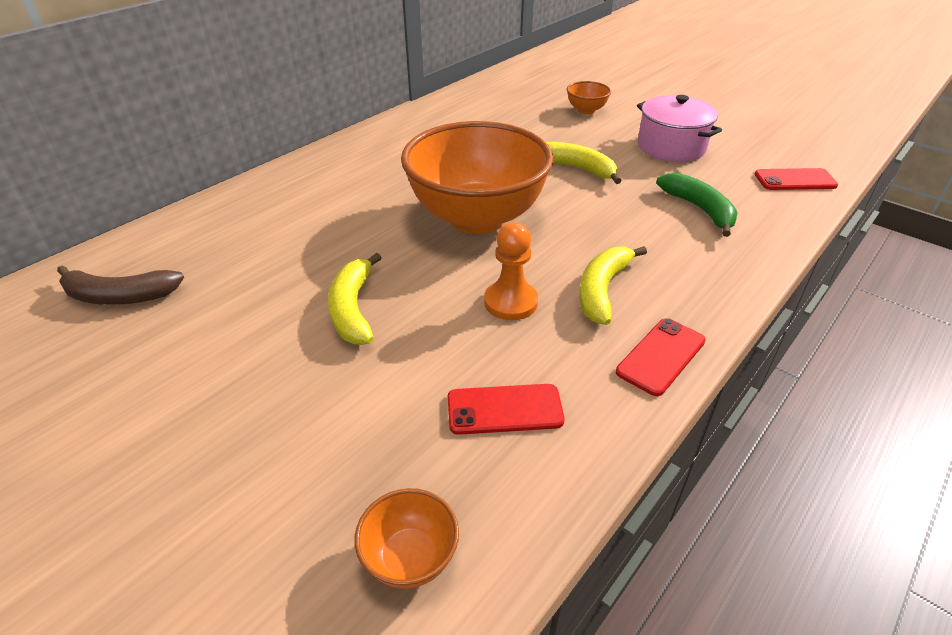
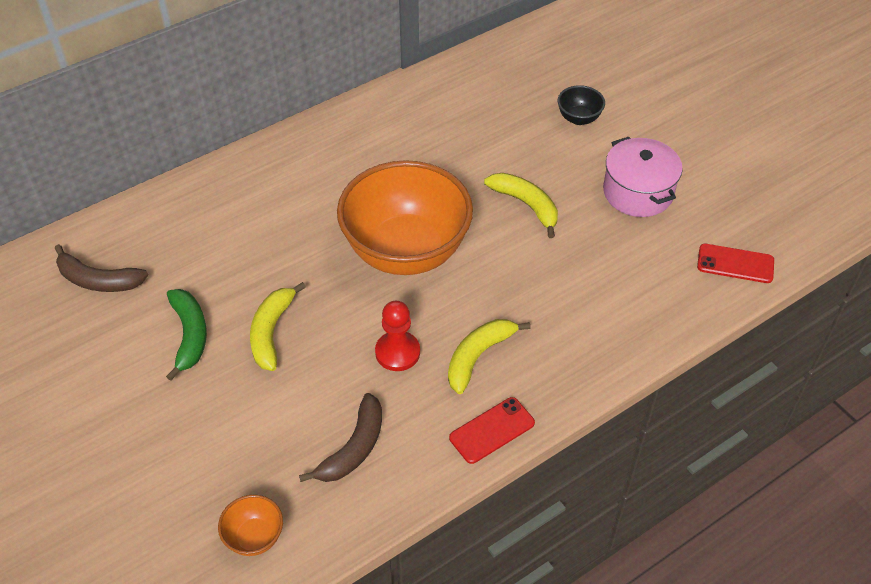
camera: 15 degrees right, 10 degrees up
red phone [448,384,565,435] -> brown banana [299,393,382,482]
orange pawn [484,222,538,320] -> red pawn [375,301,420,371]
orange bowl [567,81,611,114] -> black bowl [558,85,605,125]
green banana [656,173,737,237] -> green banana moved to [166,289,207,380]

